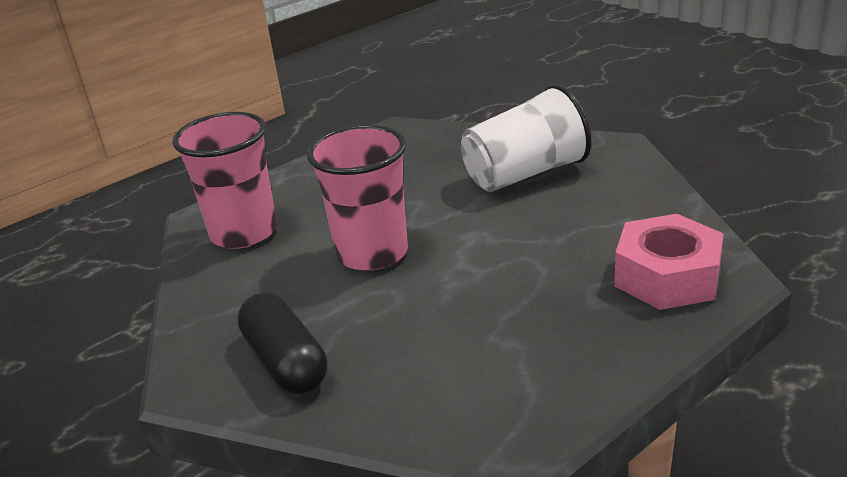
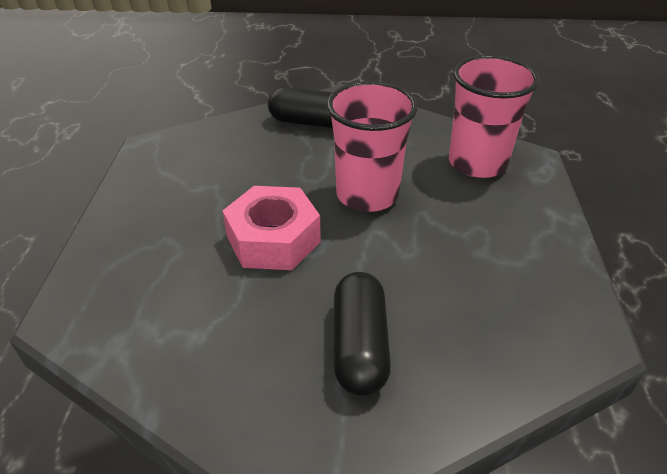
camera: 130 degrees right, 10 degrees up
white cup [461,84,591,192] -> black capsule [334,272,391,396]
pink nut [614,214,724,310] -> pink nut moved to [223,186,321,270]

